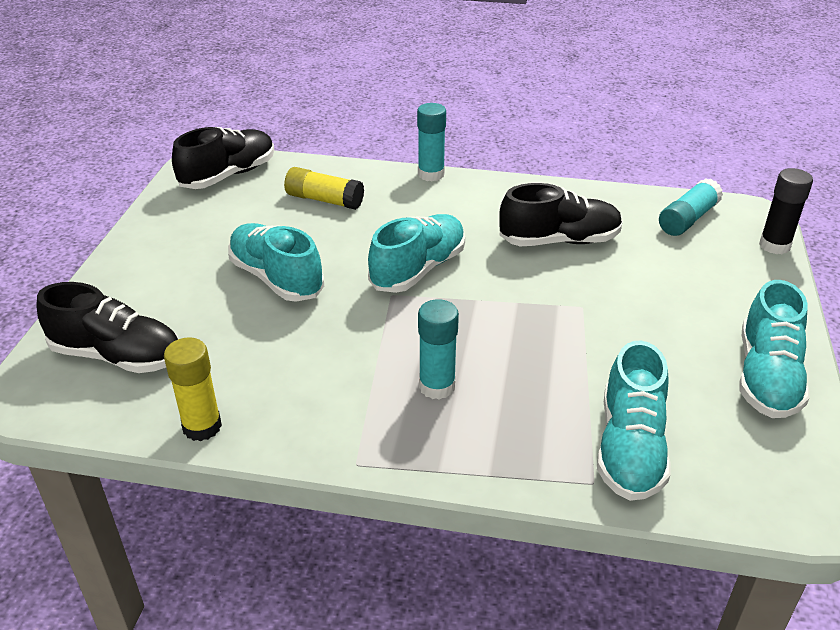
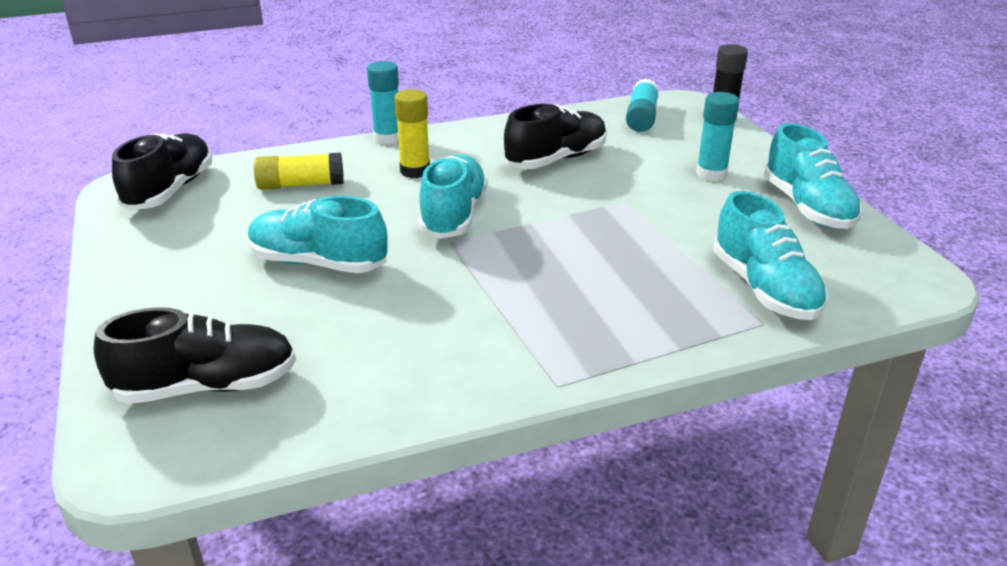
camera: 30 degrees left, 5 degrees down
yellow glue stick [164,337,222,441] -> yellow glue stick moved to [394,89,430,178]
turquoise glue stick [418,299,459,400] -> turquoise glue stick moved to [696,92,739,181]

